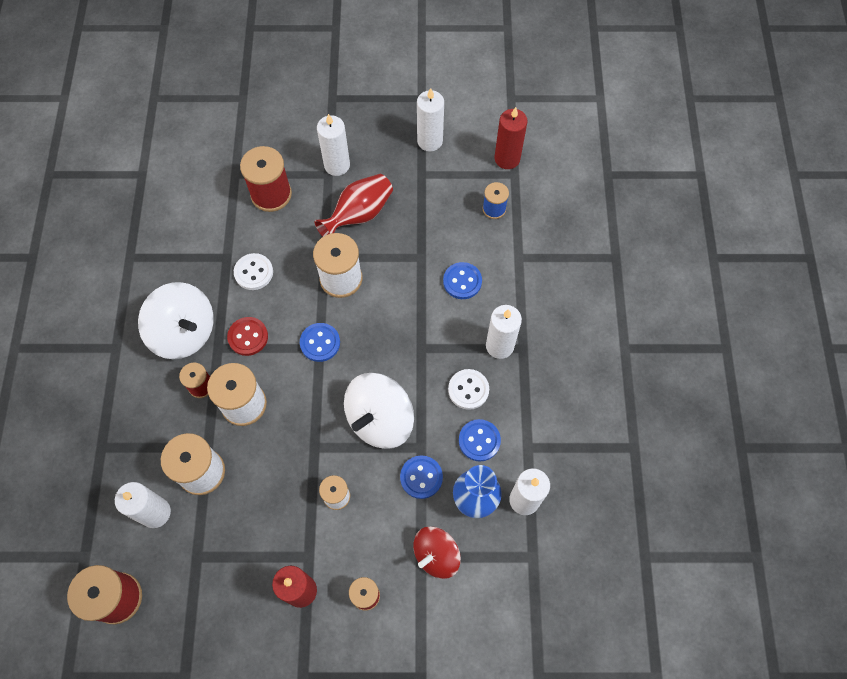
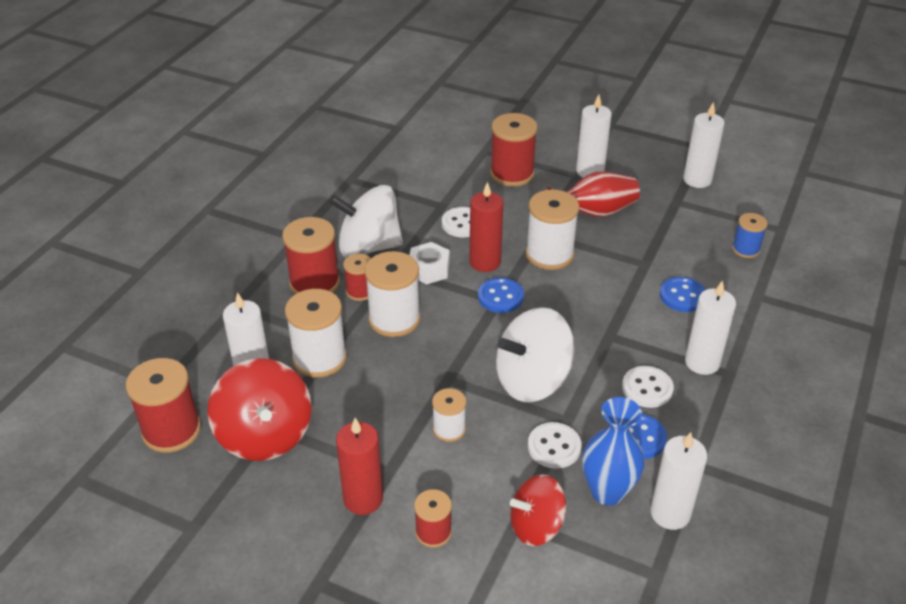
camera: 25 degrees right, 25 degrees down
white spinning top [138,282,214,359] -> white spinning top turned 120 degrees clockwise [329,185,403,257]
red button [227,317,268,356] -> white nut [410,242,450,284]
blue button [400,455,443,499] -> white button [528,422,581,469]
red candle [495,107,527,169] -> red candle moved to [469,181,503,272]
none -> red spinning top [208,358,312,461]
none -> red spool [282,217,340,294]

